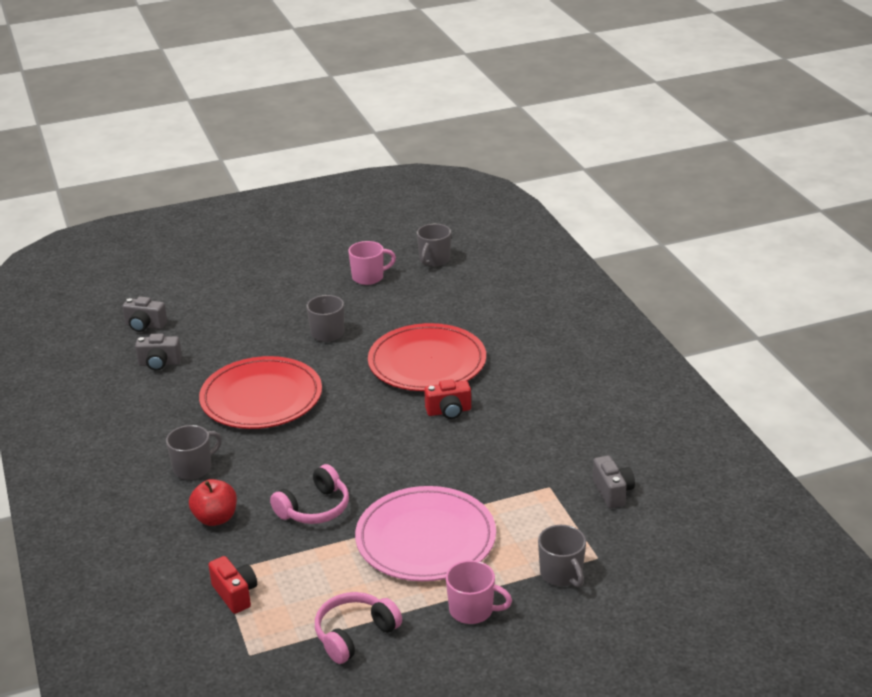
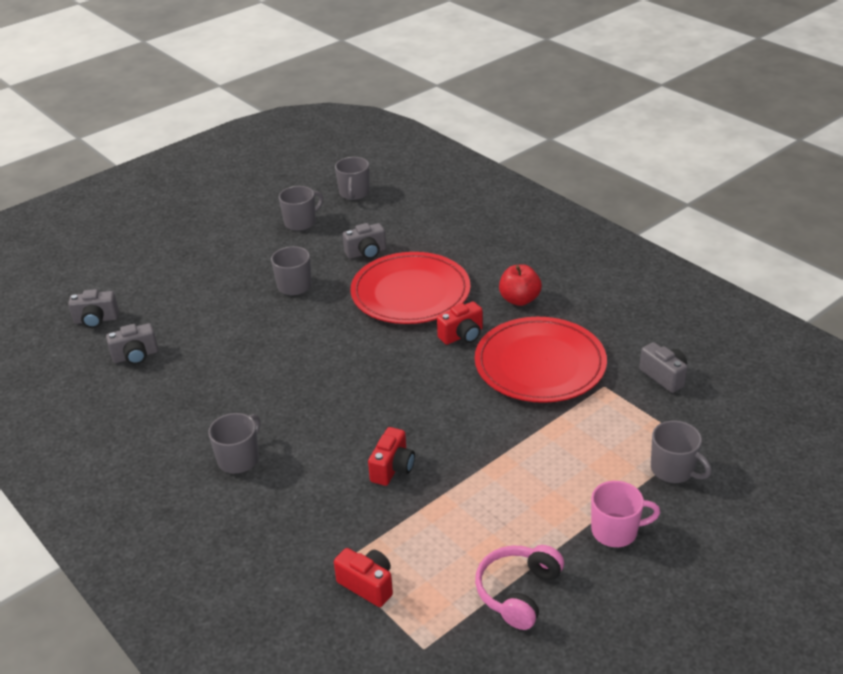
camera: 20 degrees left, 5 degrees up
red apple [189,479,237,526] -> red apple moved to [499,264,542,306]
red plate [199,356,322,429] -> red plate moved to [475,317,607,403]
pink headphones [270,464,349,524] -> red camera [368,427,415,486]
pink mug [348,241,396,285] -> grey mug [279,186,323,231]
pink plate [355,486,496,581] -> none
none -> grey camera [343,223,386,259]

